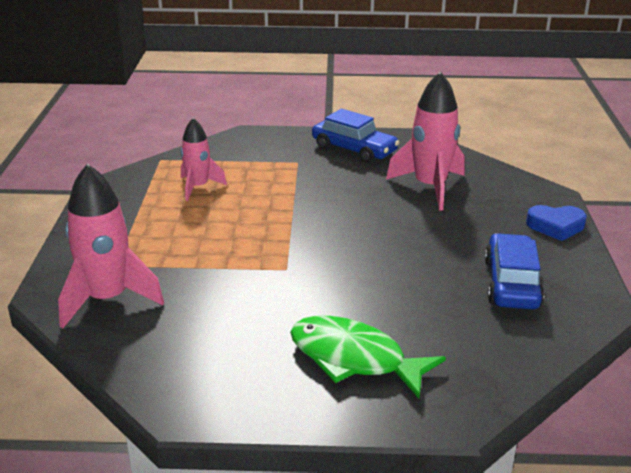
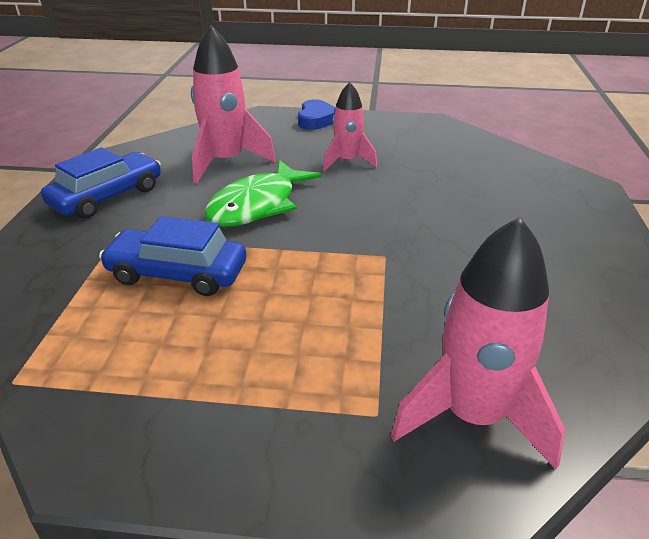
camera: 85 degrees left, 5 degrees up
pink rocket [181,118,227,201] -> pink rocket moved to [323,82,377,171]
green fish [290,316,446,399] -> green fish moved to [204,160,322,227]
blue car [484,233,544,309] -> blue car moved to [99,216,246,296]

